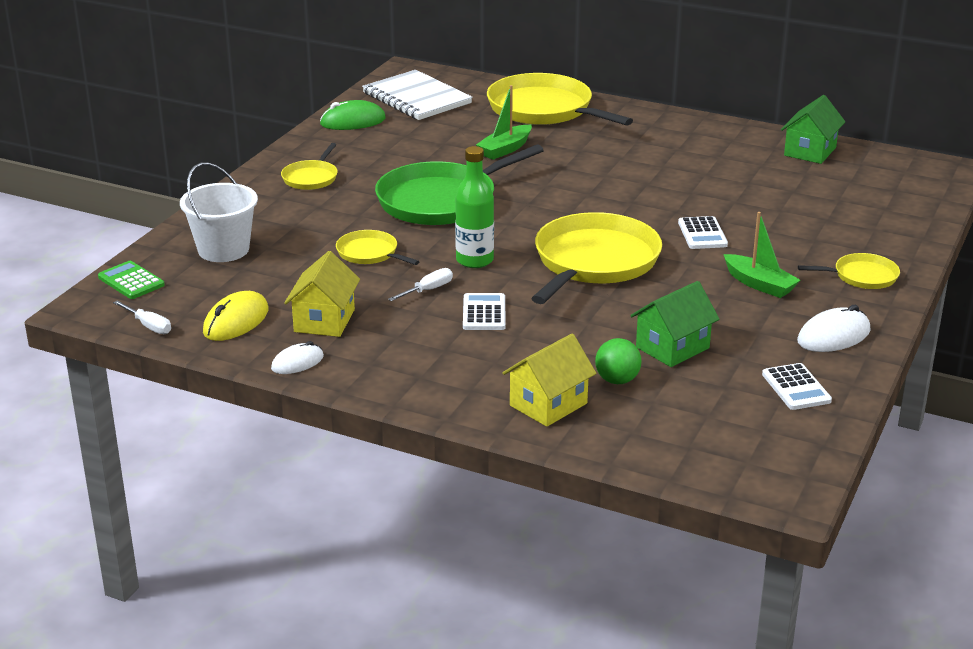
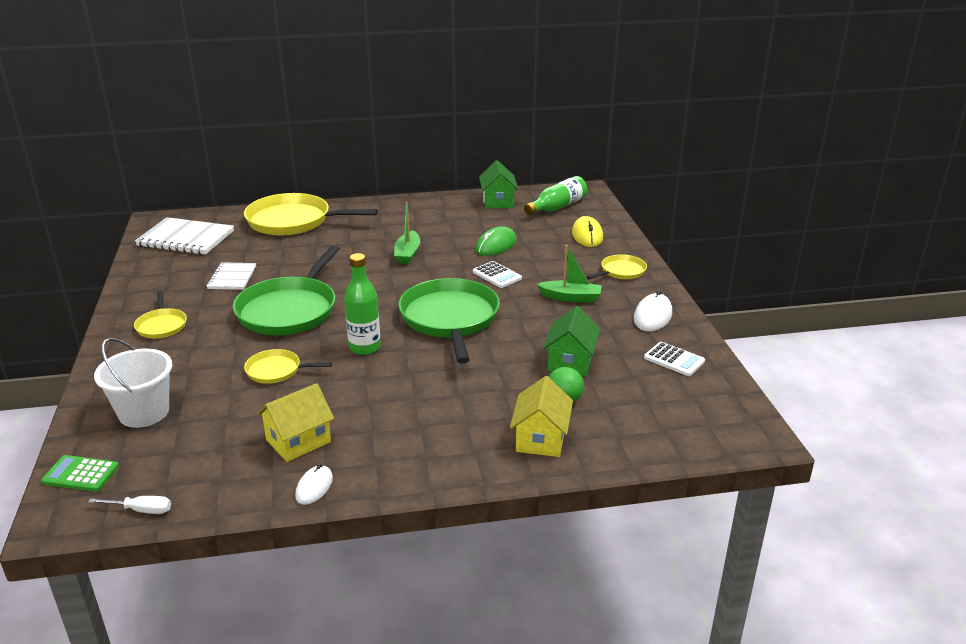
camera: 35 degrees left, 0 degrees up
yellow mouse [203,291,269,341] -> yellow mouse moved to [572,216,603,247]
yellow house [284,251,360,337] -> yellow house turned 75 degrees clockwise [256,383,334,462]
green mouse [320,100,386,130] -> green mouse moved to [475,226,517,256]
white screwdriver [388,268,453,301] -> none
white calculator [463,293,506,330] -> none
green boat [476,85,532,160] -> green boat moved to [394,202,420,264]
yellow pan [531,212,662,304] -> green pan [398,278,500,364]
none -> white notebook [207,262,256,290]
none -> green bottle [524,176,587,215]

